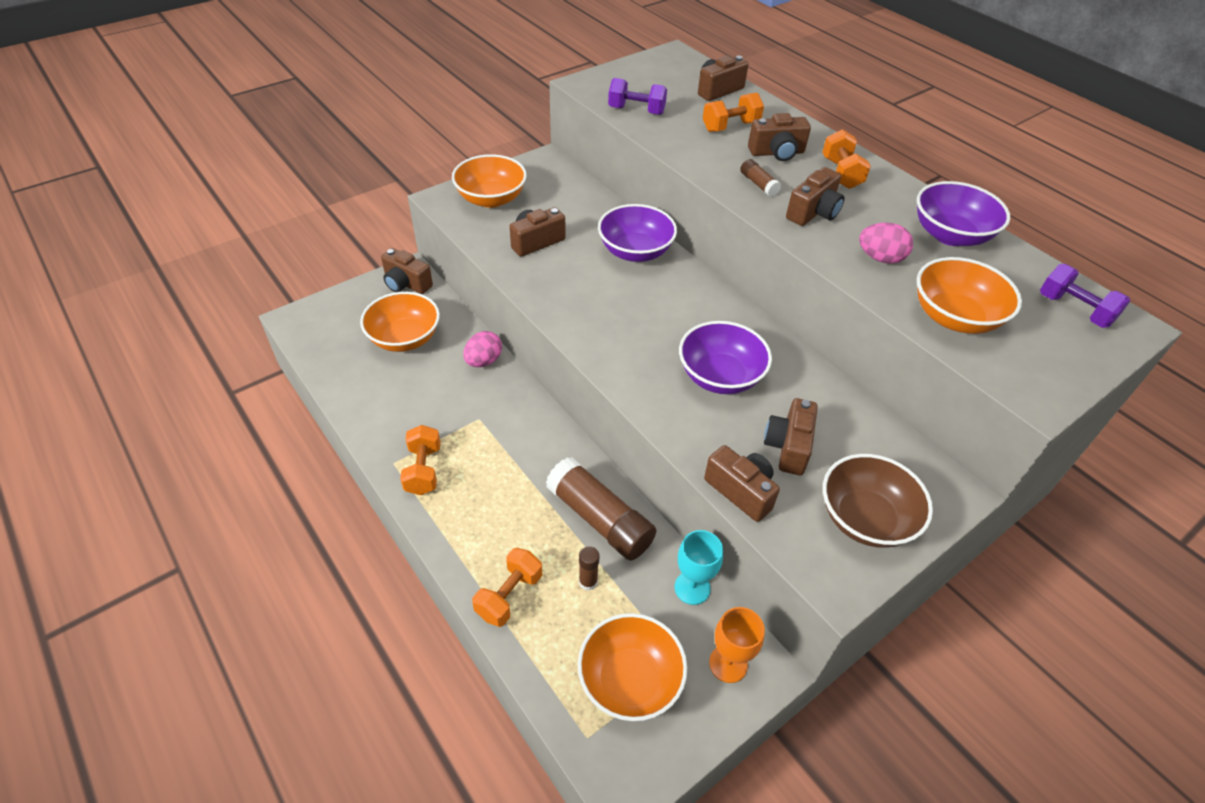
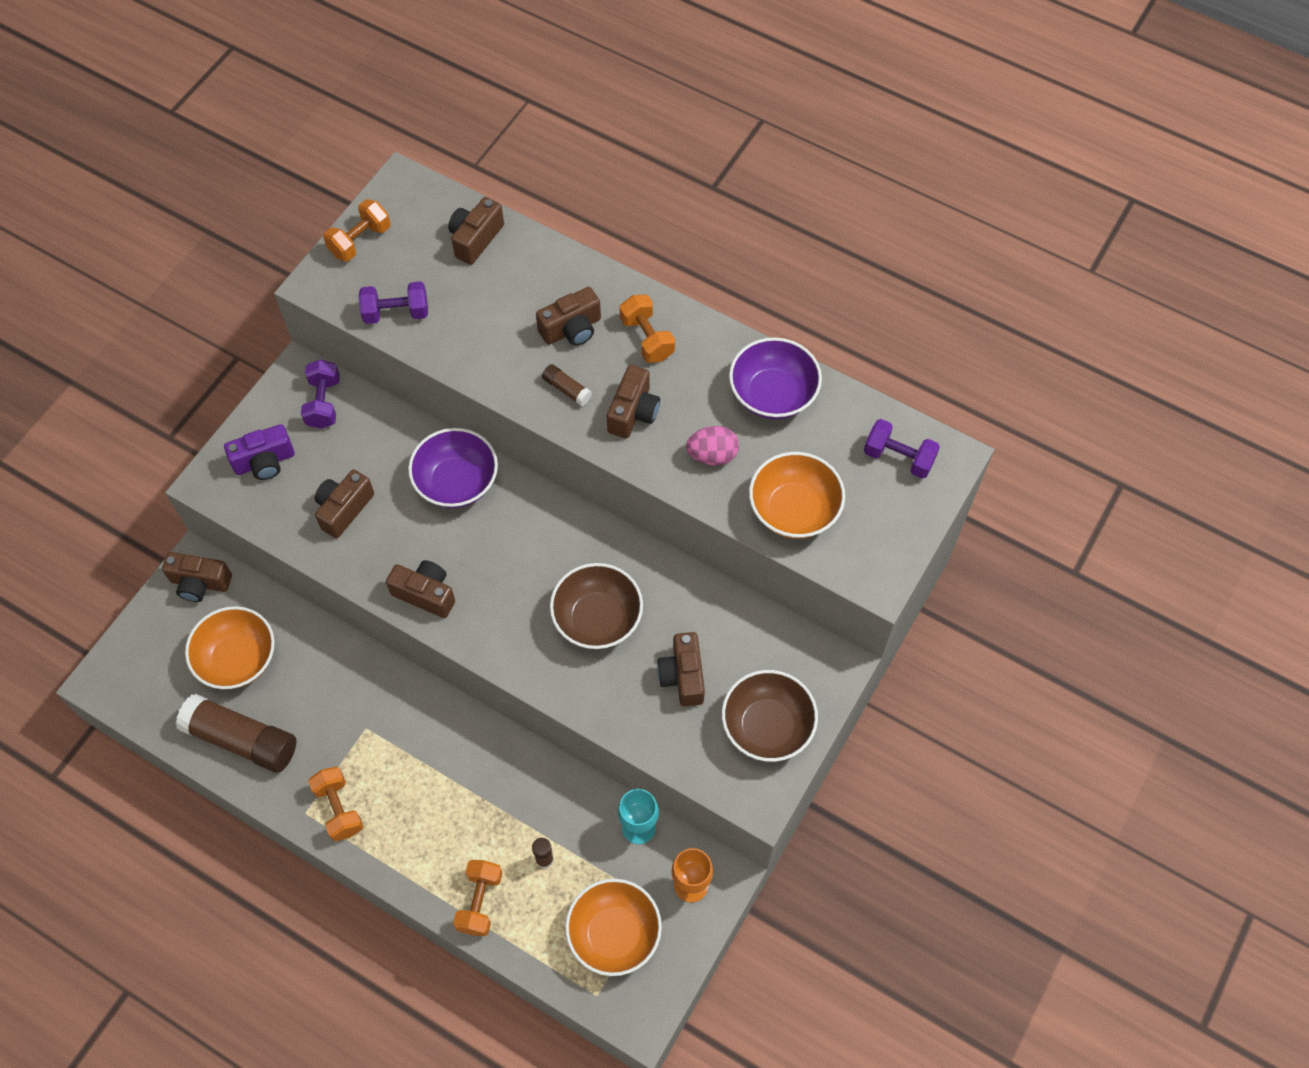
camera: 20 degrees left, 15 degrees up
orange bowl [452,154,527,208] -> purple camera [224,424,294,480]
pink egg [463,331,502,367] -> none
brown glue stick [546,457,657,561] -> brown glue stick moved to [176,694,296,773]
purple bowl [679,321,772,394] -> brown bowl [550,563,643,649]
orange dumbbell [703,93,764,132] -> orange dumbbell moved to [323,199,390,261]
brown camera [704,445,780,522] -> brown camera moved to [386,560,455,618]
none -> purple dumbbell [301,359,340,429]

